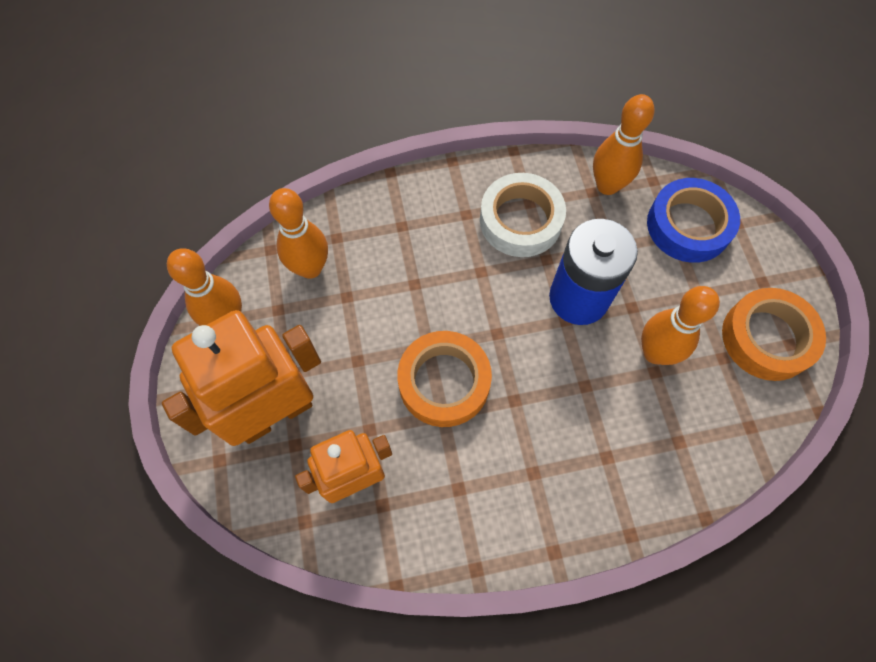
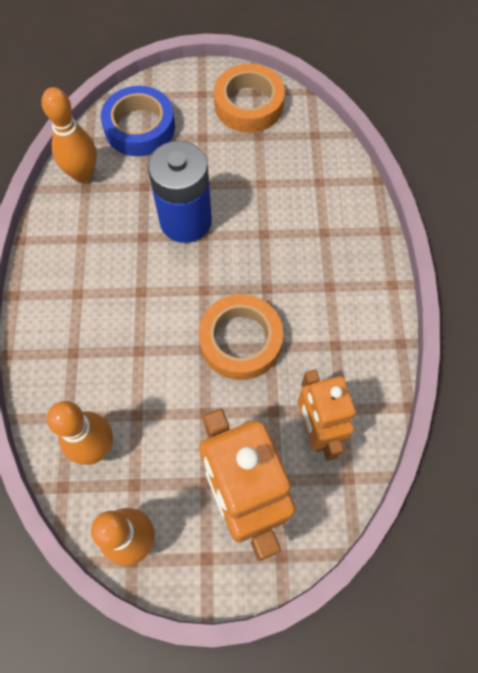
camera: 80 degrees left, 0 degrees up
white tape [480,173,566,257] -> none
orange bowling pin [641,286,720,365] -> none

